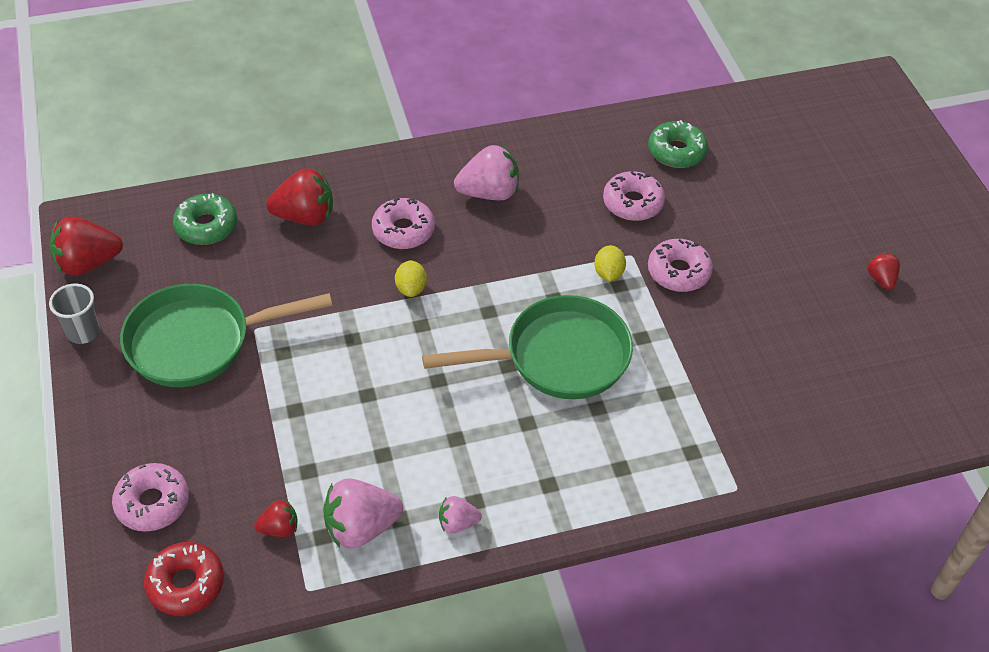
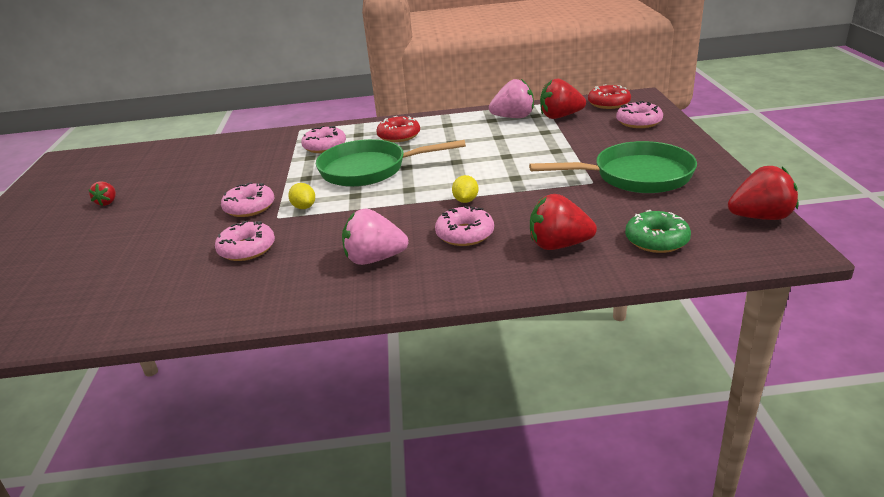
camera: 165 degrees left, 20 degrees down
grey cup [49,284,100,344] -> none
red strawberry [254,500,297,537] -> red strawberry [540,78,586,119], size x1.84
pink strawberry [439,496,482,533] -> none
yellow lemon [594,245,626,281] -> yellow lemon turned 45 degrees counterclockwise [288,183,315,209]
green donut [648,120,708,168] -> none
none -> pink donut [301,126,346,153]
none -> red donut [376,116,420,142]

